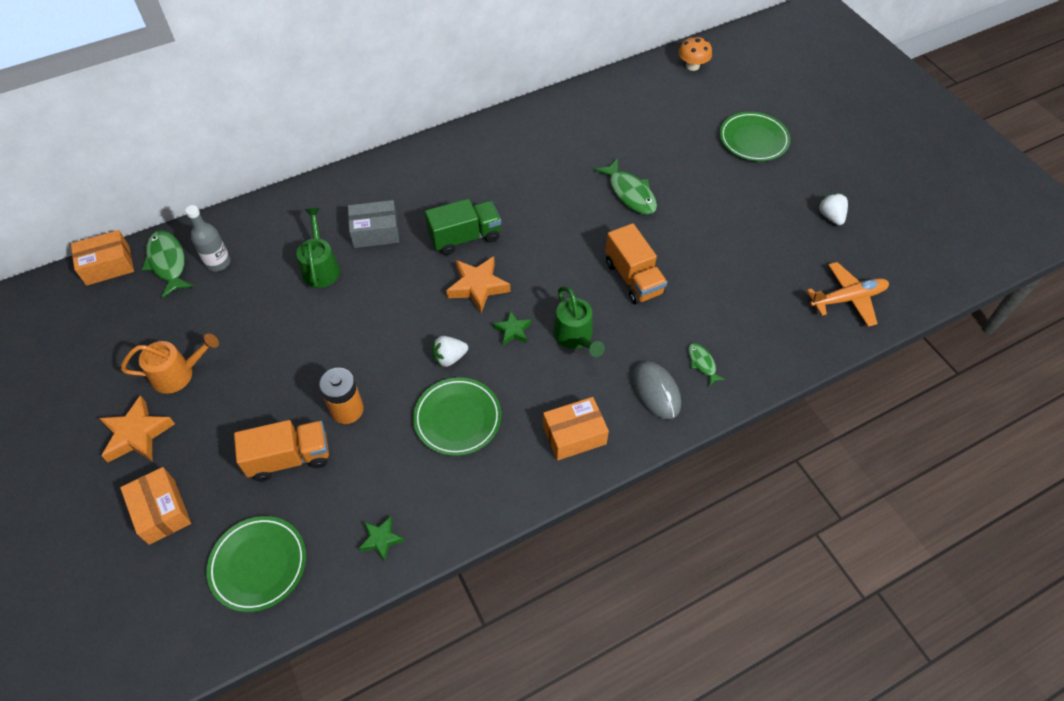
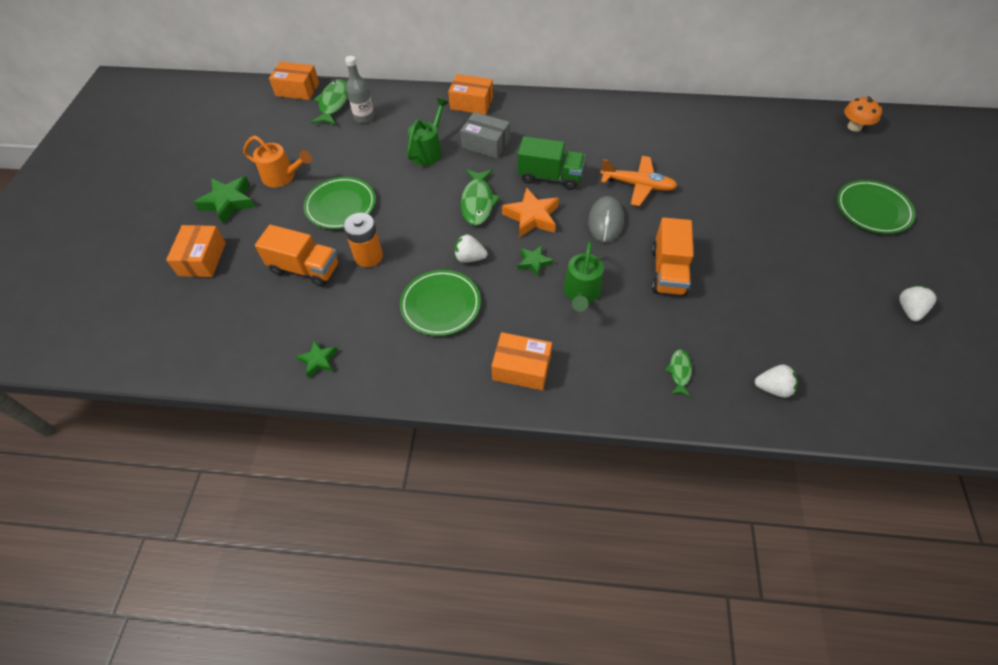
camera: 35 degrees right, 0 degrees up
orange star [99,395,175,462] -> green star [194,176,255,224]
green plate [206,516,306,612] -> green plate moved to [304,177,376,229]
green fish [594,158,657,215] -> green fish moved to [461,169,500,226]
grey mouse [632,361,681,420] -> grey mouse moved to [588,196,624,243]
orange plane [806,262,889,327] -> orange plane moved to [600,156,677,206]
none -> orange box [448,74,493,115]
none -> white strawberry [755,364,798,398]

